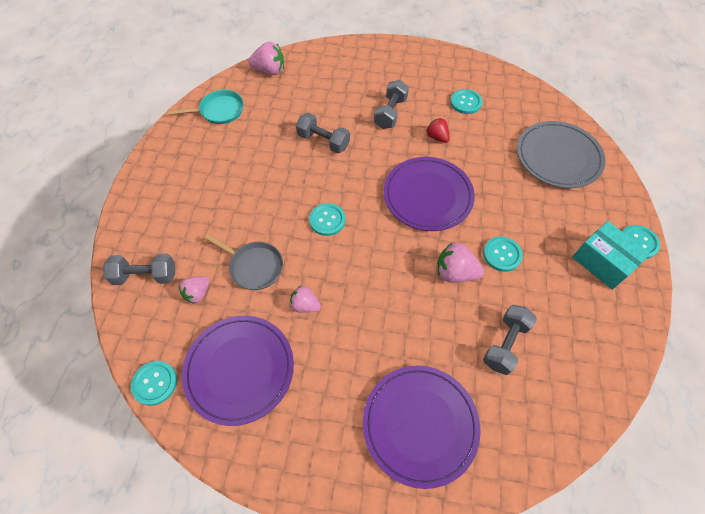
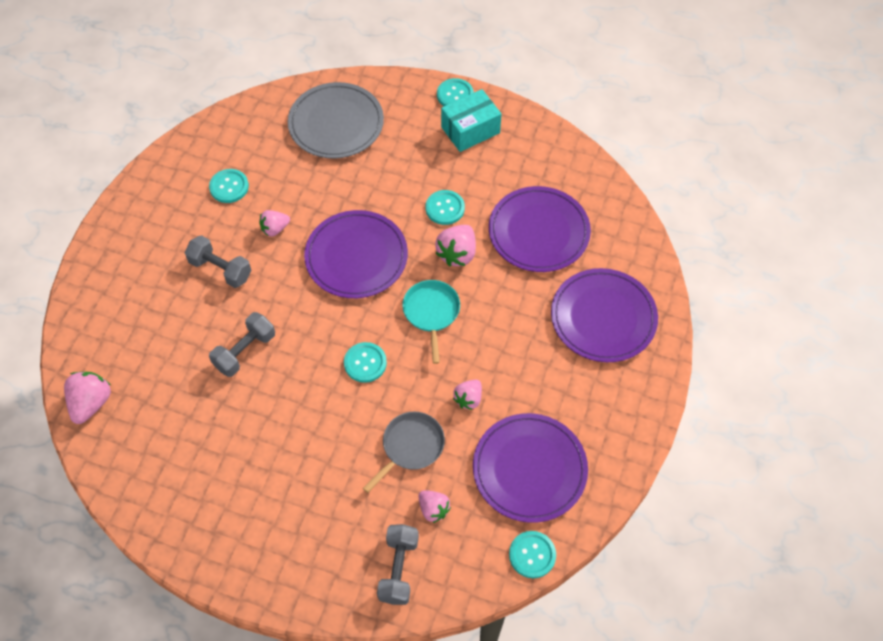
camera: 80 degrees left, 0 degrees up
turquoise pan [169,90,243,124] -> turquoise pan moved to [402,280,460,364]
red strawberry [426,118,450,143] -> pink strawberry [259,210,290,237]
grey dumbbell [483,305,537,375] -> purple plate [489,186,591,272]

